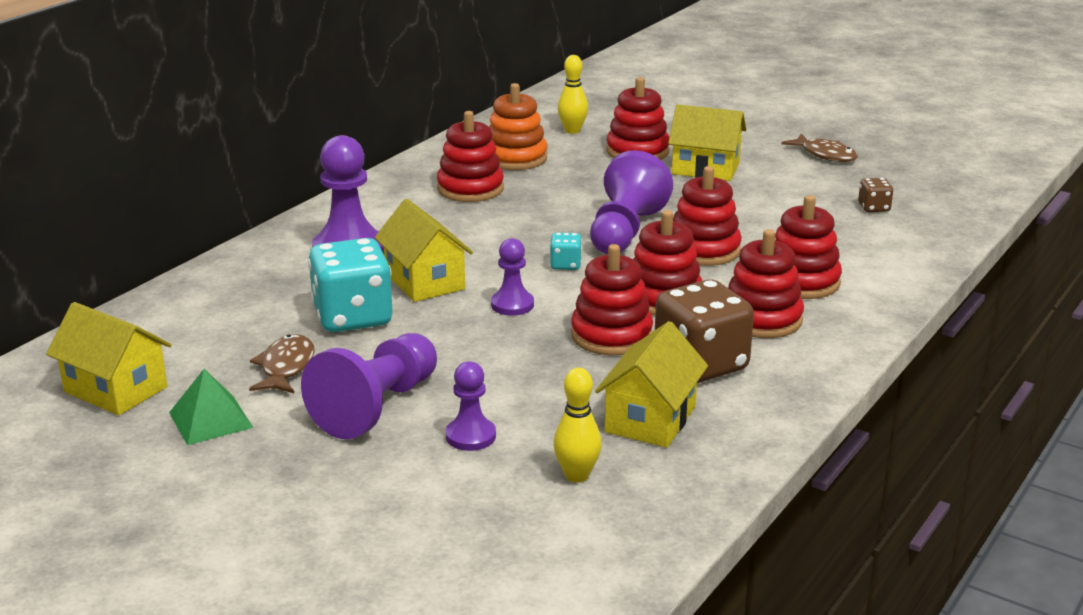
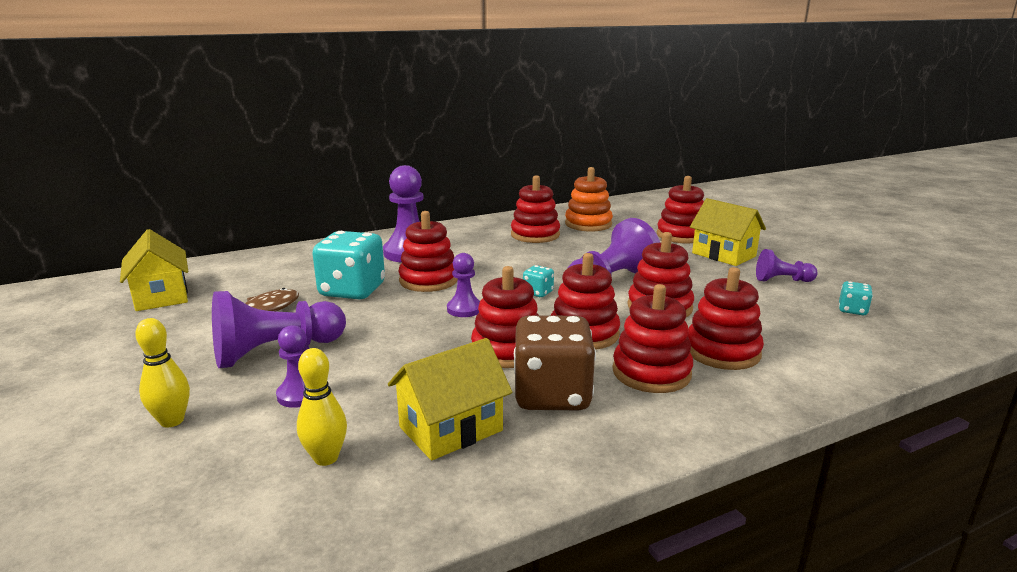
camera: 30 degrees right, 5 degrees down
green pyramid [169,369,253,445] -> none
yellow house [375,199,473,302] -> red stacking toy [398,211,458,292]
yellow bowling pin [558,55,588,134] -> yellow bowling pin moved to [135,318,190,428]
brown fish [782,133,858,162] -> none
brown dice [858,178,893,212] -> turquoise dice [839,281,873,315]
none -> purple pawn [756,249,818,282]

